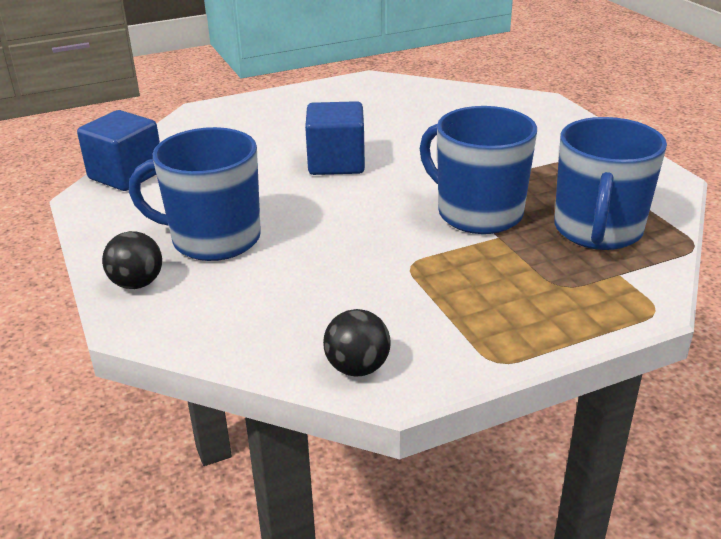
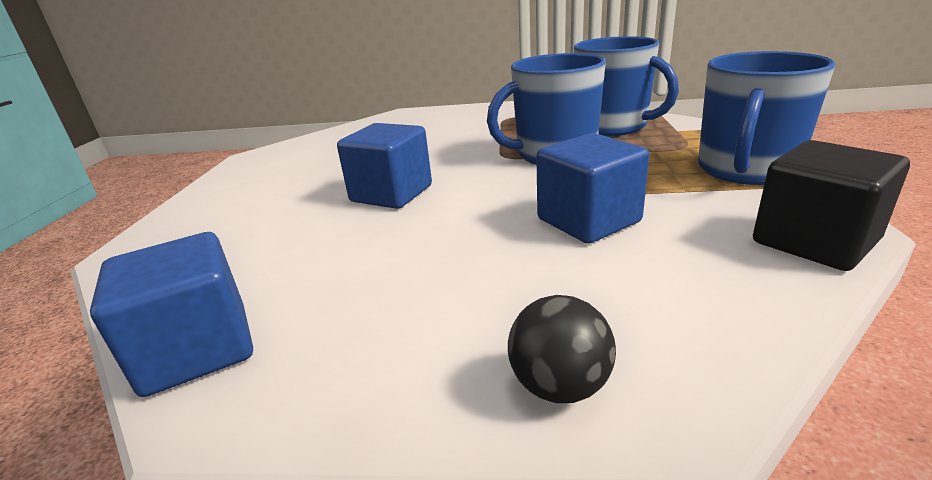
camera: 60 degrees left, 5 degrees down
blue mug [129,127,261,261] -> blue mug moved to [698,51,836,185]
black ball [323,309,391,377] -> black cube [753,140,910,271]
none -> blue cube [536,133,649,244]

